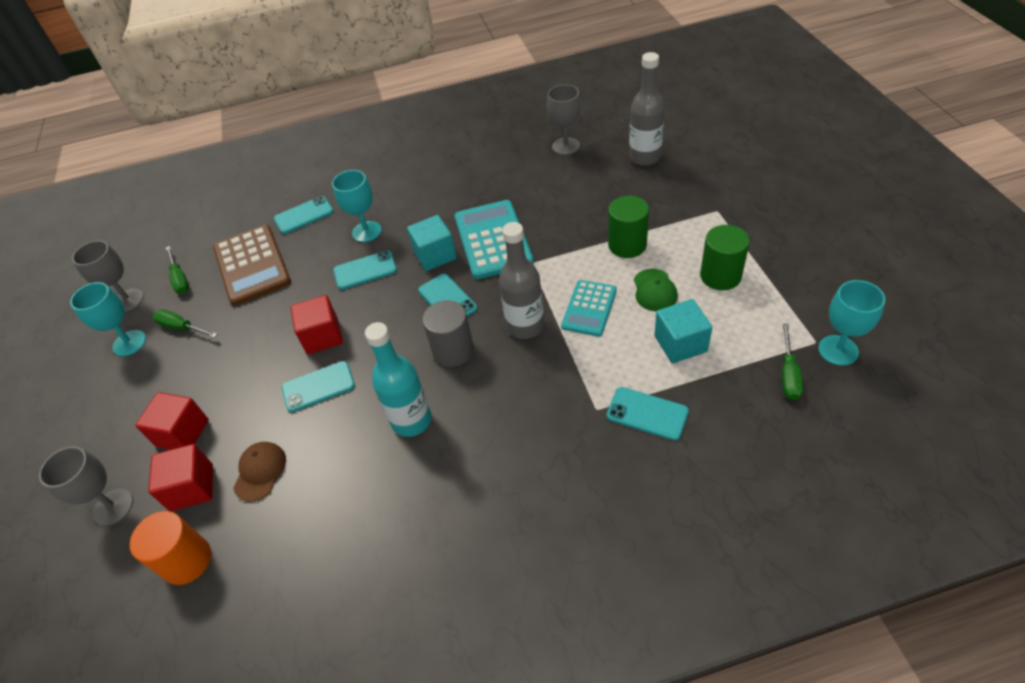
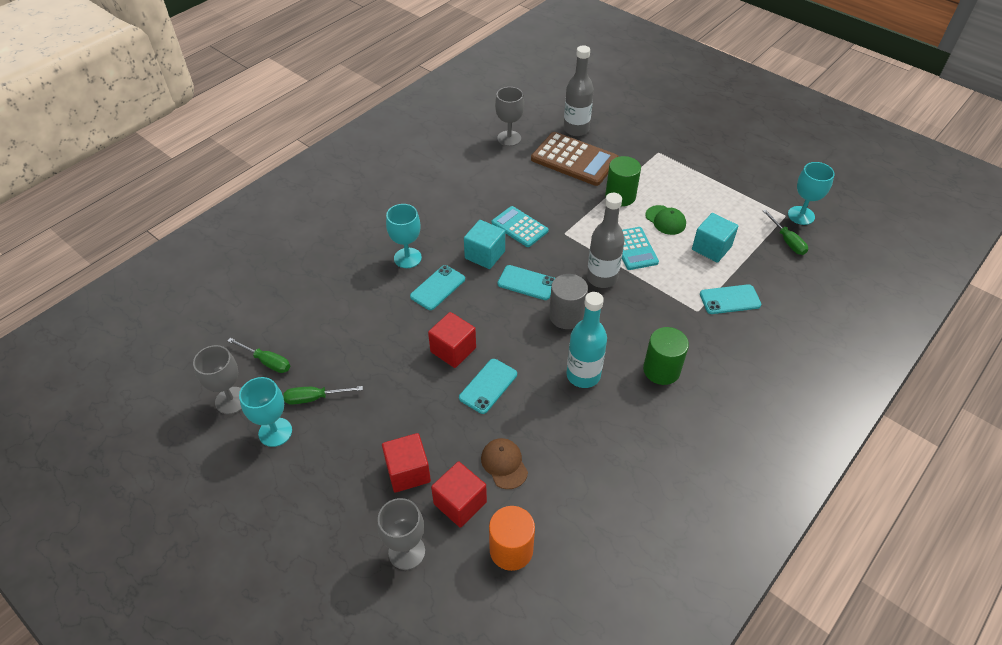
camera: 40 degrees left, 0 degrees up
brown calculator [213,225,291,306] -> brown calculator moved to [531,132,619,186]
turquoise phone [274,196,334,234] -> none
turquoise calculator [455,200,534,279] -> turquoise calculator [491,206,549,247], size x0.61
green cylinder [700,225,750,290] -> green cylinder moved to [643,327,689,385]

